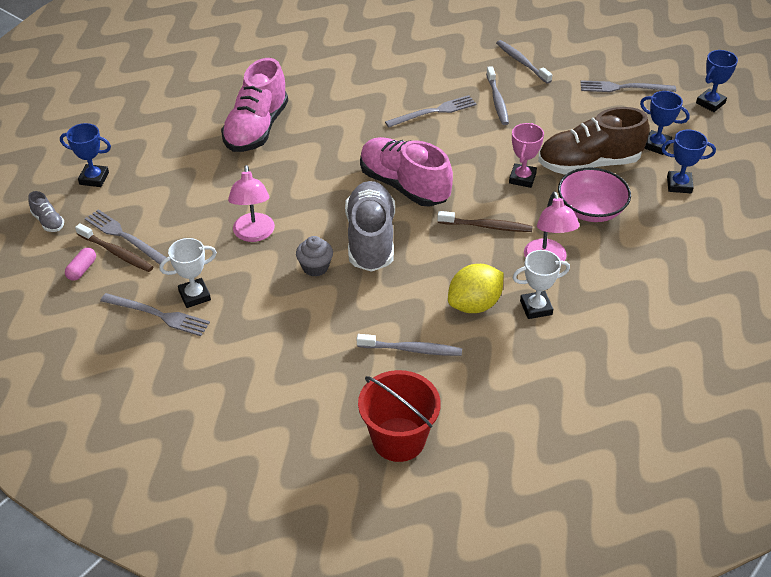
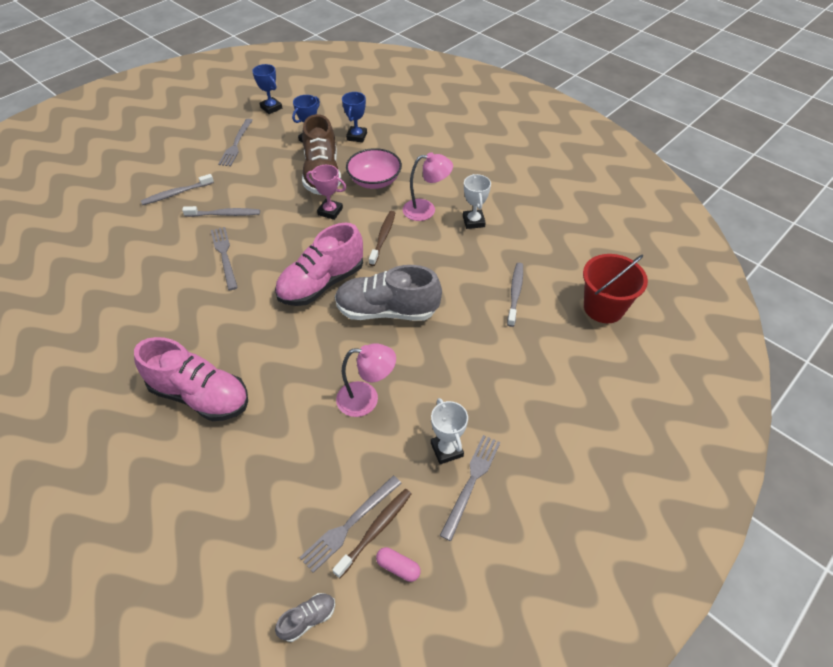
camera: 85 degrees left, 5 degrees up
blue trophy [60,123,111,187] -> none
grey cupcake [296,236,333,277] -> none
yellow lemon [448,264,504,313] -> none

